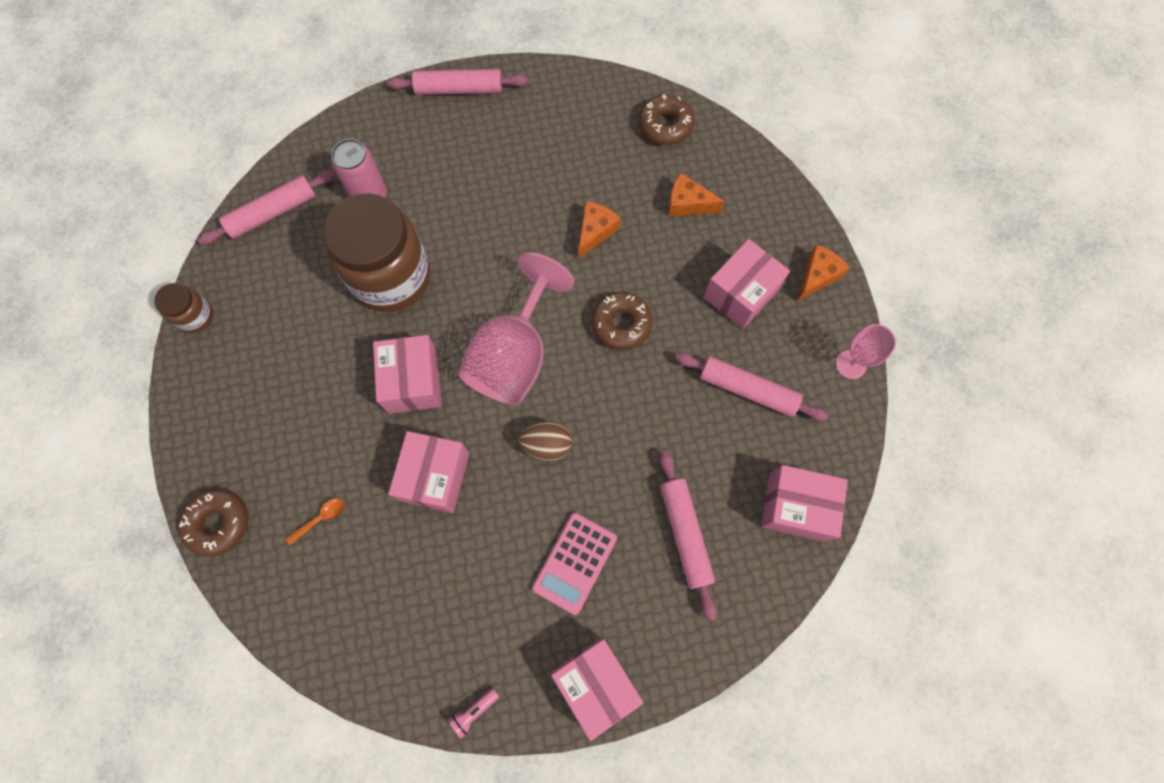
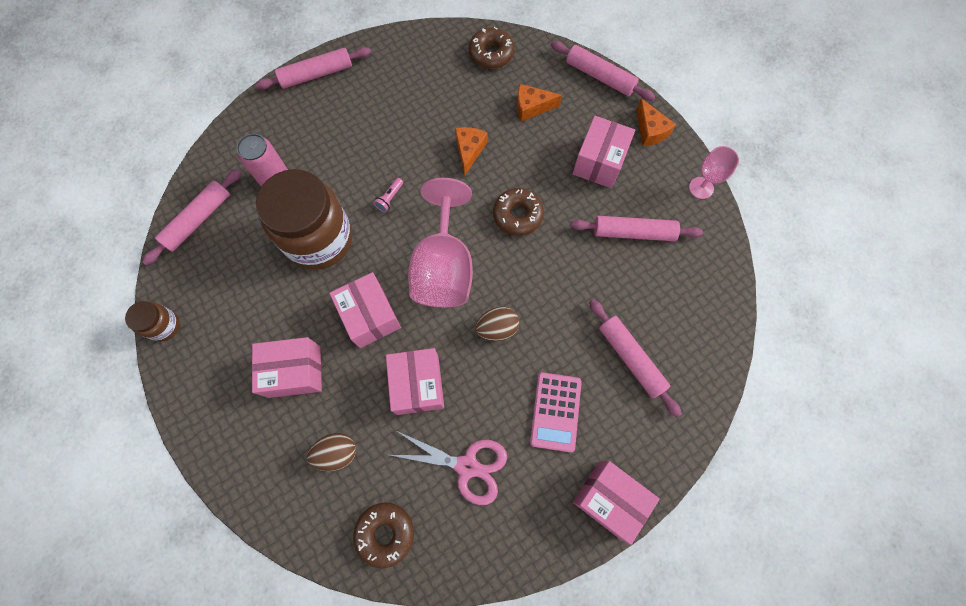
camera: 20 degrees left, 0 degrees up
brown donut [178,489,248,556] -> brown donut moved to [353,503,414,568]
orange spoon [285,498,344,545] -> brown egg [307,433,356,471]
pink flashlight [448,688,500,738] -> pink flashlight moved to [373,178,403,212]
pink box [761,465,848,542] -> pink box moved to [252,337,322,398]
orange cheese [797,244,850,301] -> orange cheese turned 135 degrees clockwise [636,98,676,146]
none -> pink scissors [390,430,507,505]
none -> pink rolling pin [551,41,655,101]

